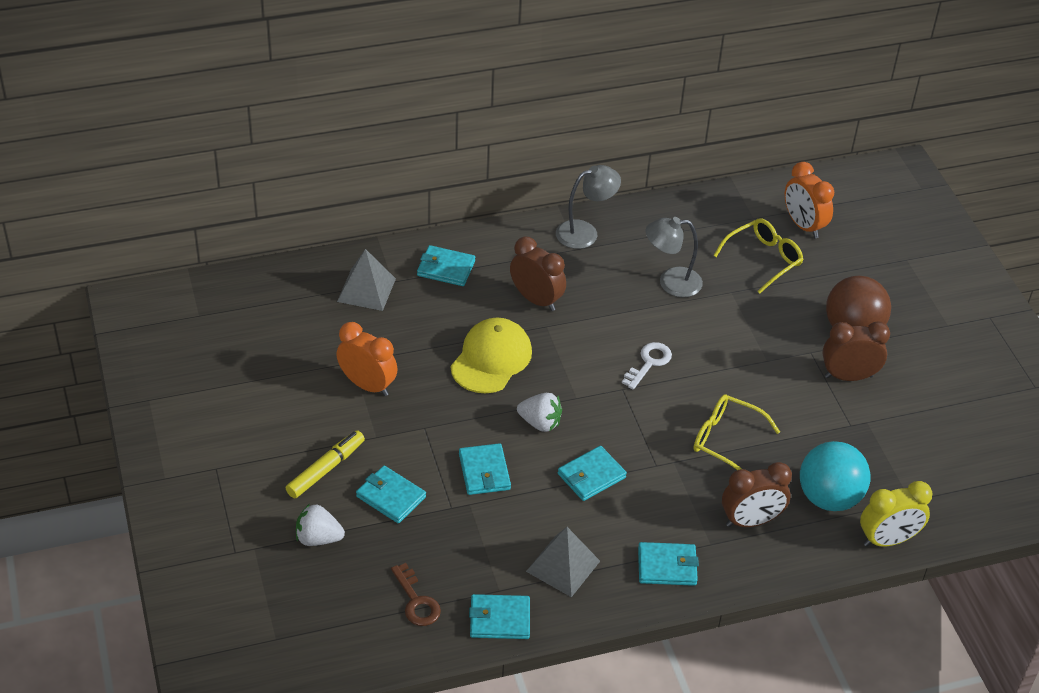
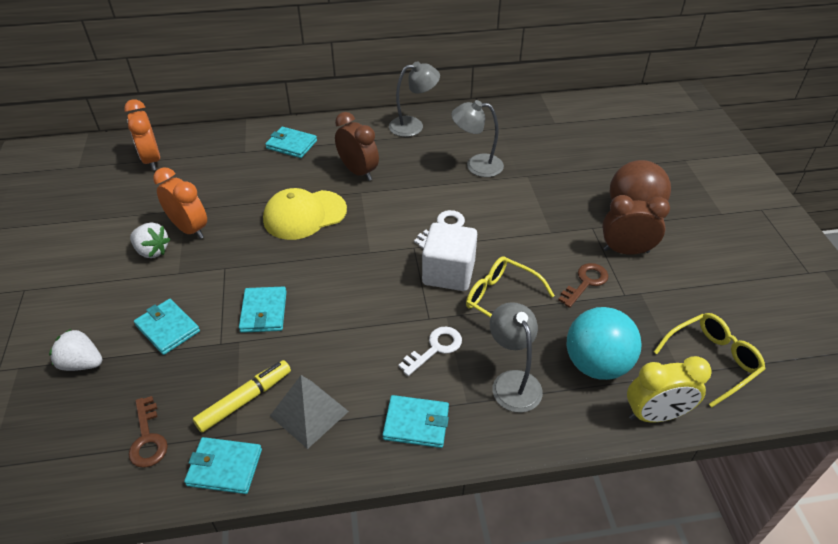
camera: 10 degrees right, 0 degrees up
yellow marker [286,430,365,498] -> yellow marker moved to [193,360,291,433]
grey pyramid [337,249,396,311] -> none
yellow cap [451,318,532,393] -> yellow cap turned 150 degrees counterclockwise [263,188,347,240]
white strawberry [517,393,562,432] -> white strawberry moved to [130,222,171,258]
turquoise wallet [558,446,627,501] -> none
yellow glasses [713,218,804,293] -> yellow glasses moved to [654,313,765,408]
brown clock [722,462,792,527] -> grey lamp [490,302,543,413]
orange clock [785,162,834,238] -> orange clock moved to [124,99,160,170]
none -> white key [398,327,462,376]
none -> white cube [422,223,477,291]
none -> brown key [558,263,609,308]

